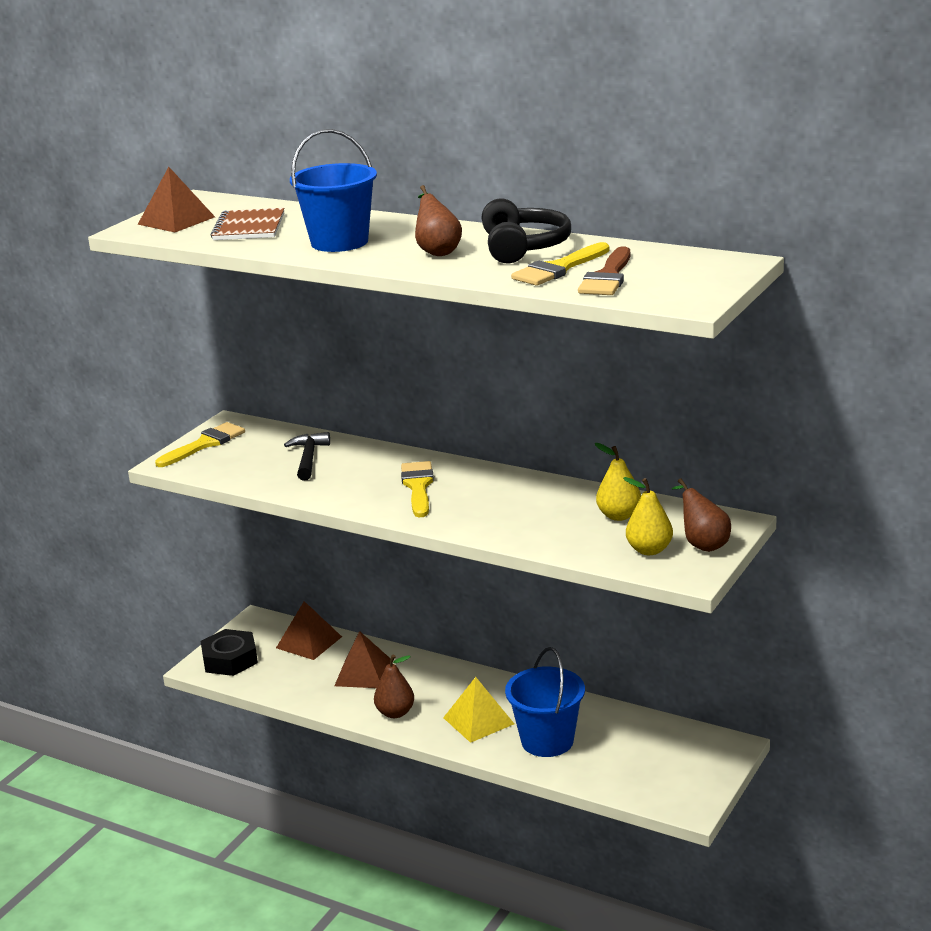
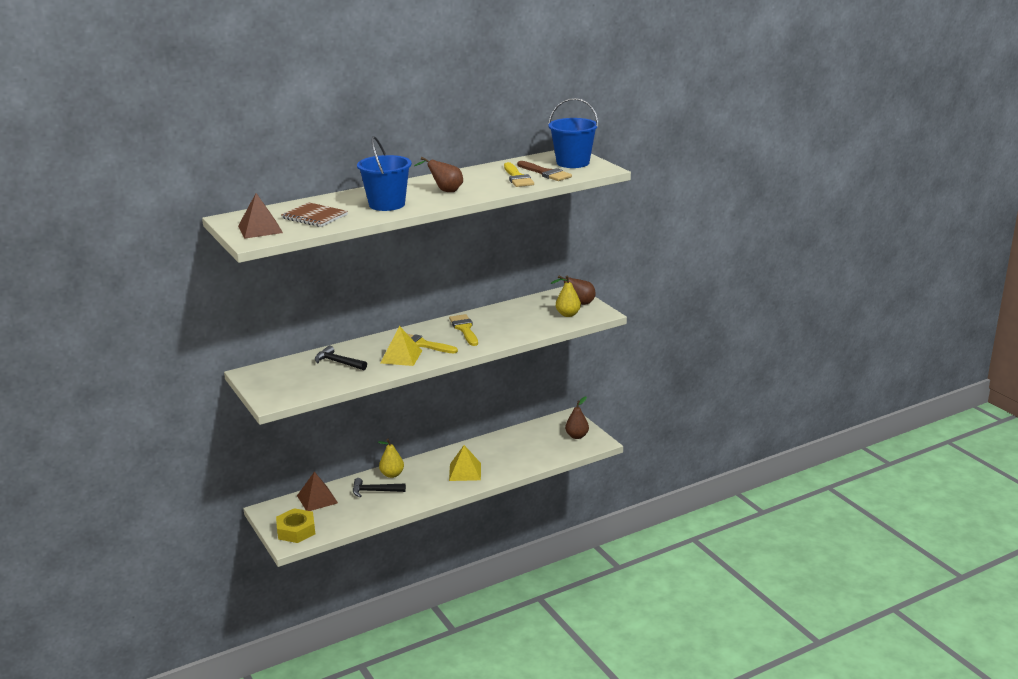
camera: 60 degrees left, 0 degrees up
yellow brush [155,422,245,467] -> yellow brush moved to [449,314,478,346]
black nut [200,629,258,676] -> yellow nut [276,508,315,543]
brown pyramid [335,631,391,688] -> black hammer [353,478,406,497]
brown pear [374,654,414,718] -> brown pear moved to [565,397,589,439]
black headphones [482,198,571,264] -> none
blue bucket [505,647,585,757] -> blue bucket moved to [548,98,599,168]
yellow pear [595,443,641,521] -> yellow pear moved to [378,439,404,478]
none -> yellow pyramid [381,326,422,366]

